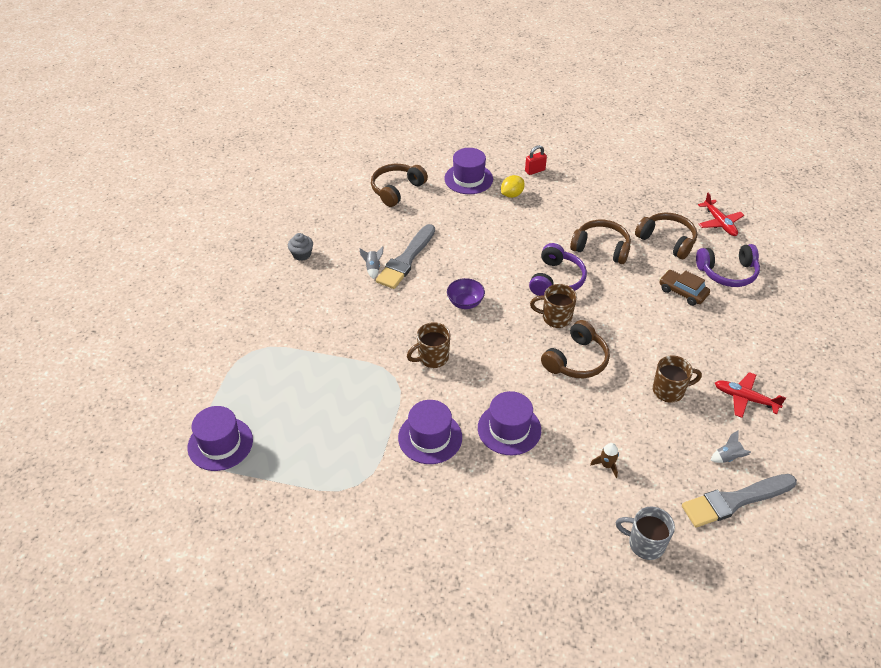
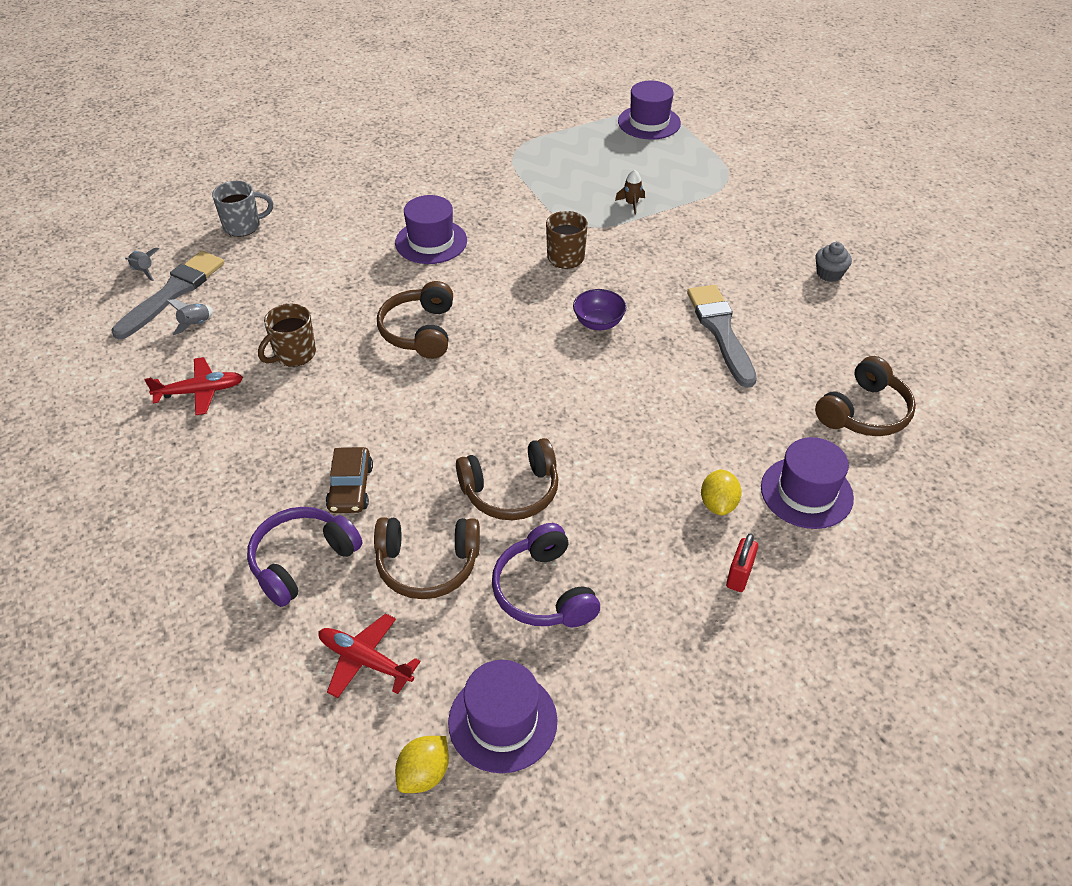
camera: 140 degrees right, 0 degrees up
grey rocket [359,246,384,279] -> grey rocket moved to [125,248,159,281]
brown headphones [371,164,428,207] -> brown headphones turned 45 degrees clockwise [815,356,916,436]
purple hat [398,400,462,464] -> purple hat moved to [448,660,558,773]
purple headphones [529,243,587,296] -> purple headphones moved to [492,523,600,627]
brown mug [530,284,577,328] -> none
brown rocket [590,443,619,478] -> brown rocket moved to [615,170,645,214]
brown car [659,270,710,306] -> brown car turned 90 degrees clockwise [326,447,373,513]
none -> yellow lemon [395,736,449,793]

